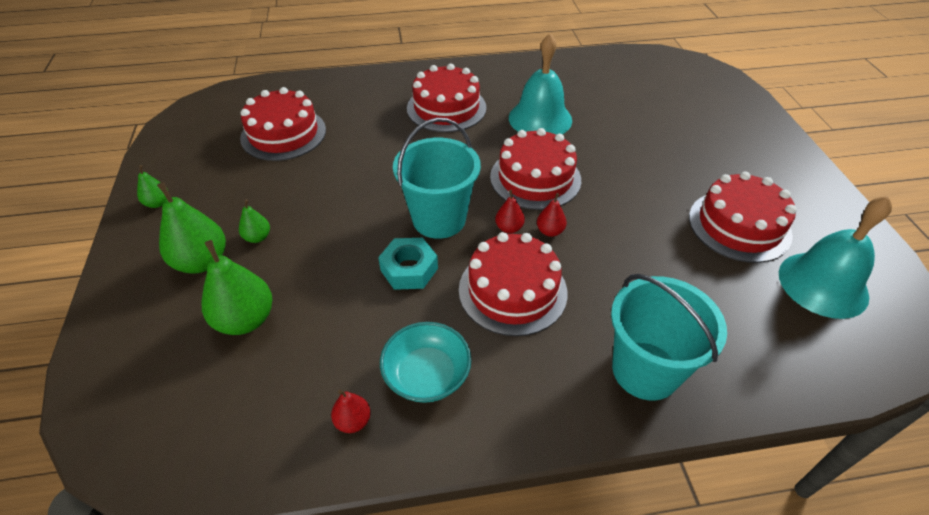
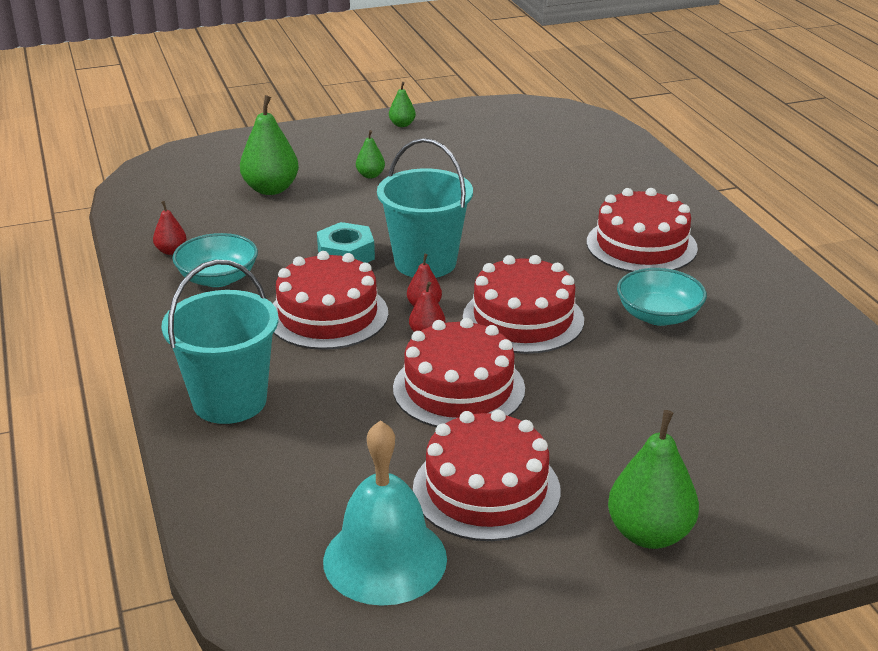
camera: 80 degrees right, 15 degrees down
green pear [157,182,226,273] -> green pear moved to [608,410,699,549]
red cake [240,87,326,161] -> red cake moved to [393,318,525,427]
turquoise bell [509,33,572,135] -> turquoise bowl [617,268,707,326]

